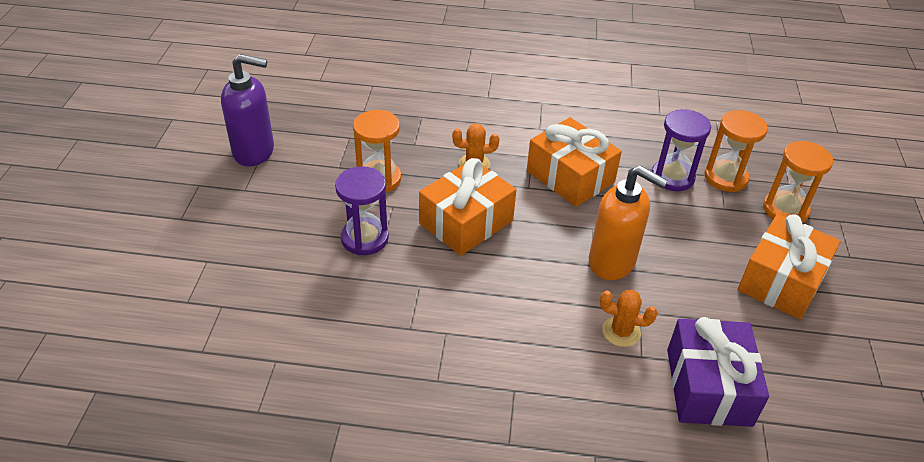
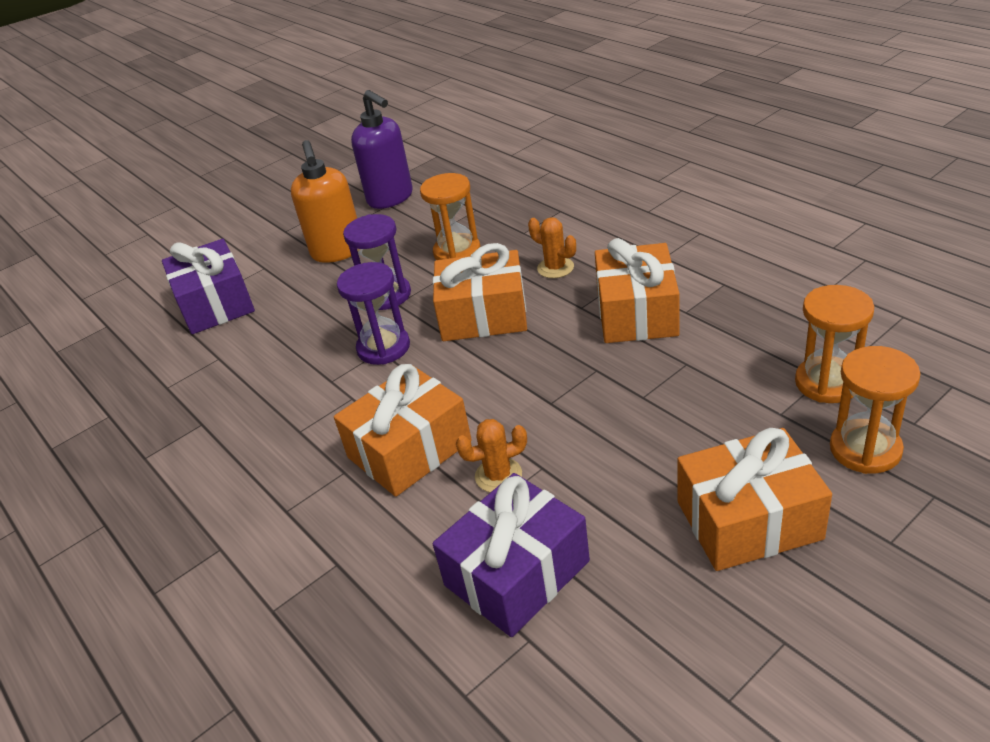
camera: 50 degrees right, 5 degrees down
orange soap dispenser [589,165,668,280] -> orange soap dispenser moved to [291,140,357,263]
orange cactus [600,290,657,347] -> orange cactus turned 75 degrees counterclockwise [456,419,527,492]
purple hourglass [652,109,711,191] -> purple hourglass moved to [337,262,410,365]
none -> purple gift [162,239,255,334]
none -> orange gift [334,364,472,497]

